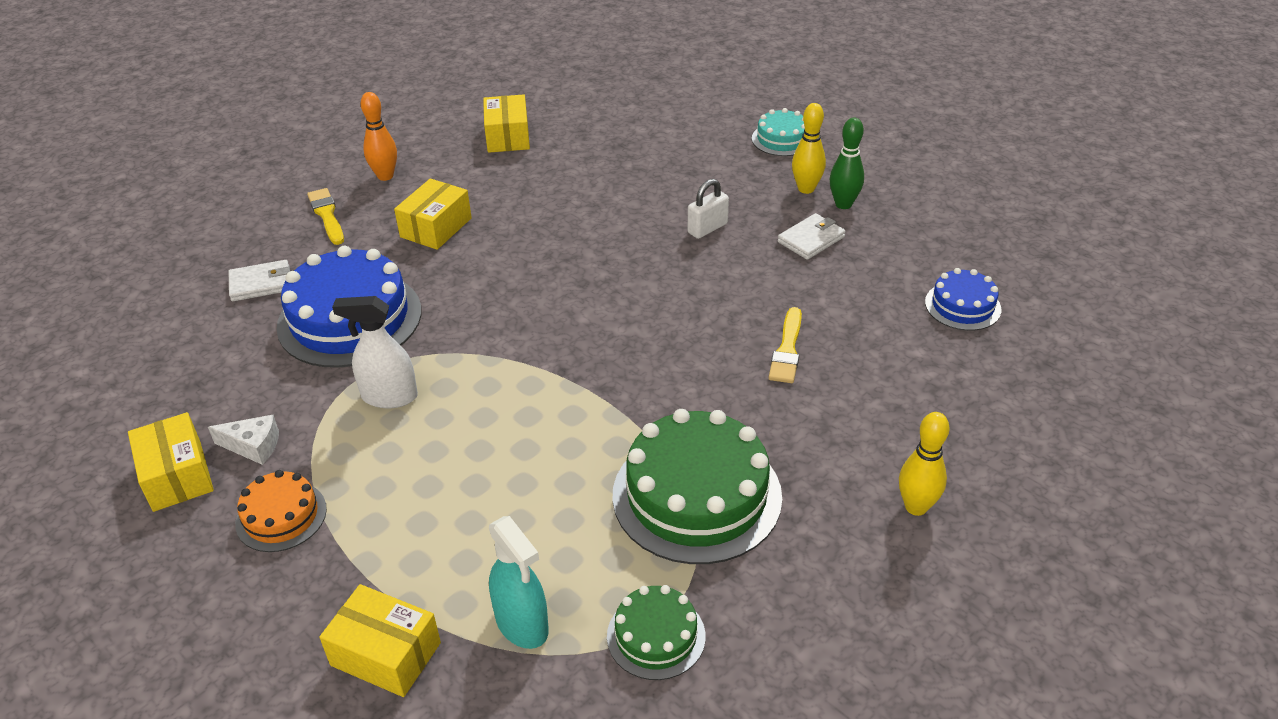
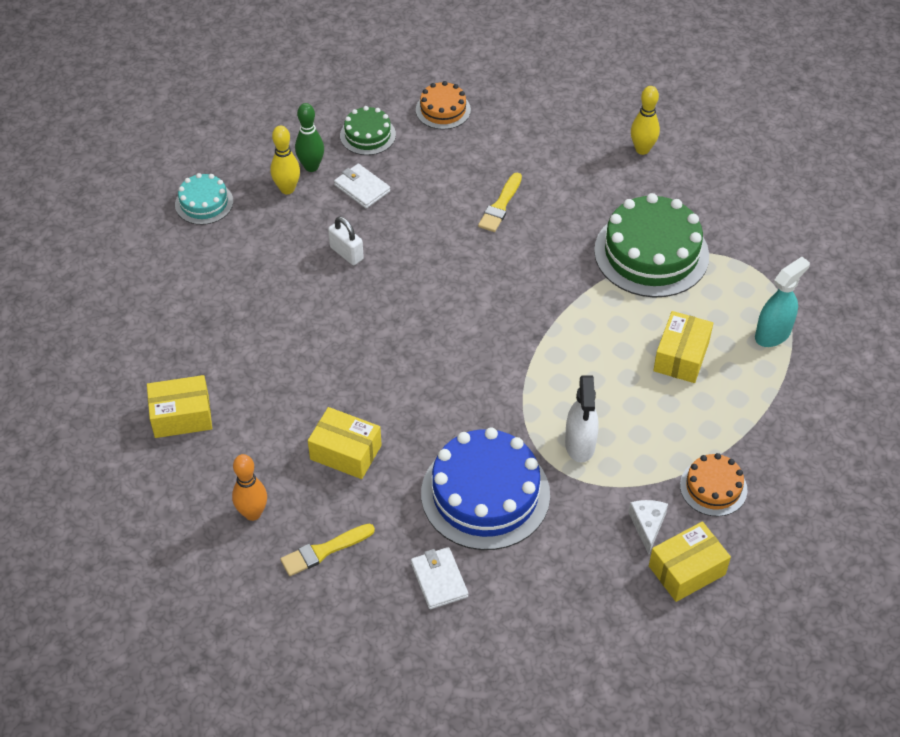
camera: 95 degrees left, 10 degrees up
yellow box [319,584,441,697] -> yellow box moved to [653,311,713,383]
green cake [607,585,706,680] -> green cake moved to [340,106,396,155]
yellow brush [769,307,802,383] -> yellow brush turned 105 degrees clockwise [478,173,522,232]
blue cake [925,268,1001,331] -> orange cake [416,81,471,129]

